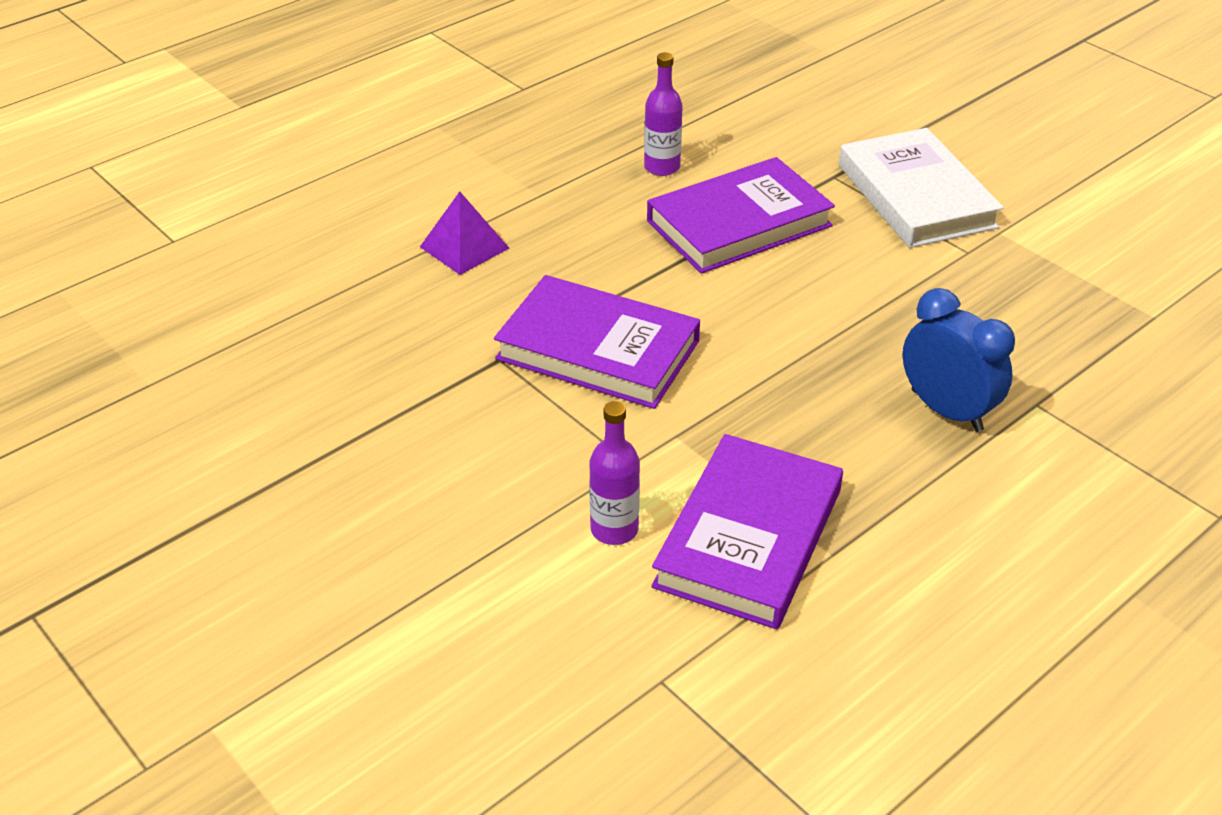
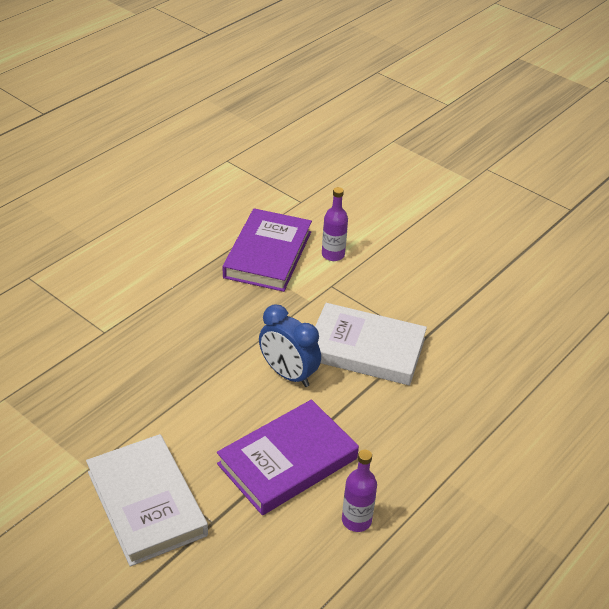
camera: 170 degrees right, 0 degrees up
purple pyramid [420,191,509,275] -> none
purple book [494,275,700,409] -> white book [315,303,427,386]
blue clock [903,288,1015,432] -> blue clock moved to [259,304,321,387]

